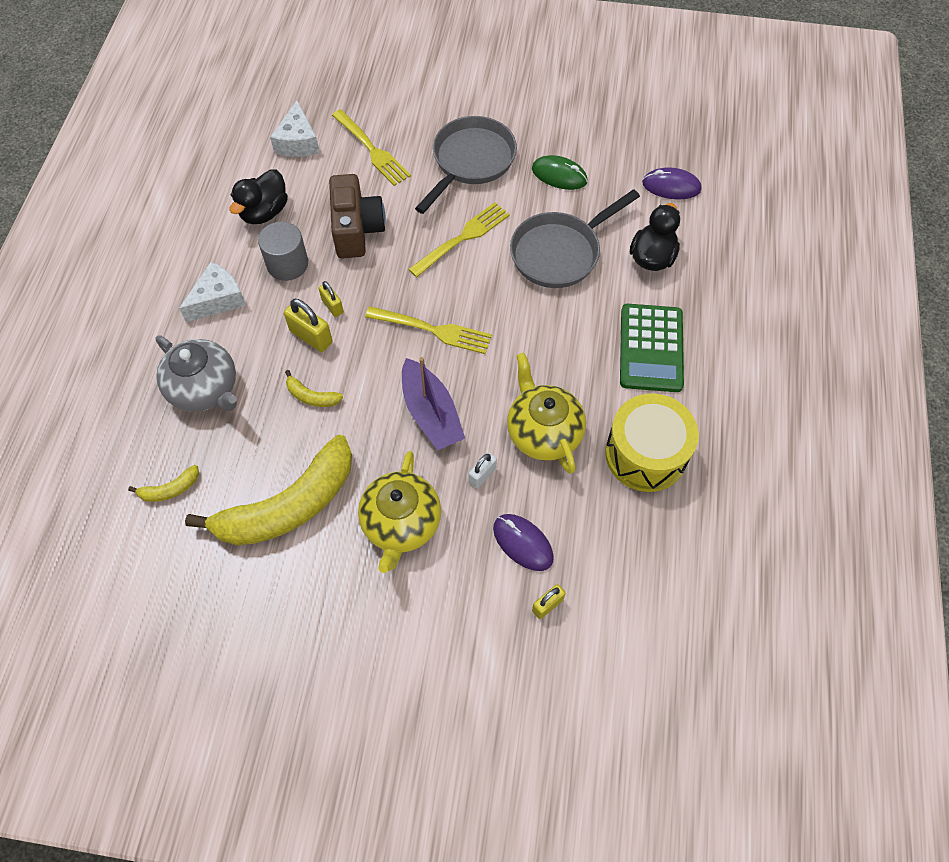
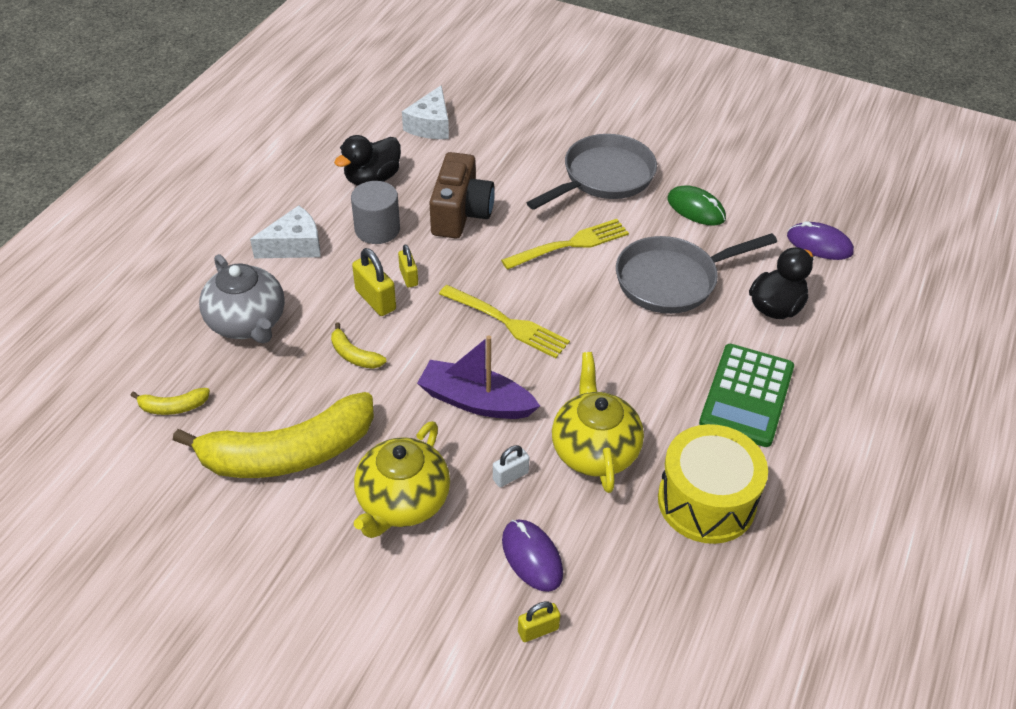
camera: 15 degrees right, 15 degrees down
yellow fork [332,109,411,186] -> none
purple boat [402,357,465,450] -> purple boat turned 120 degrees clockwise [417,335,540,419]

